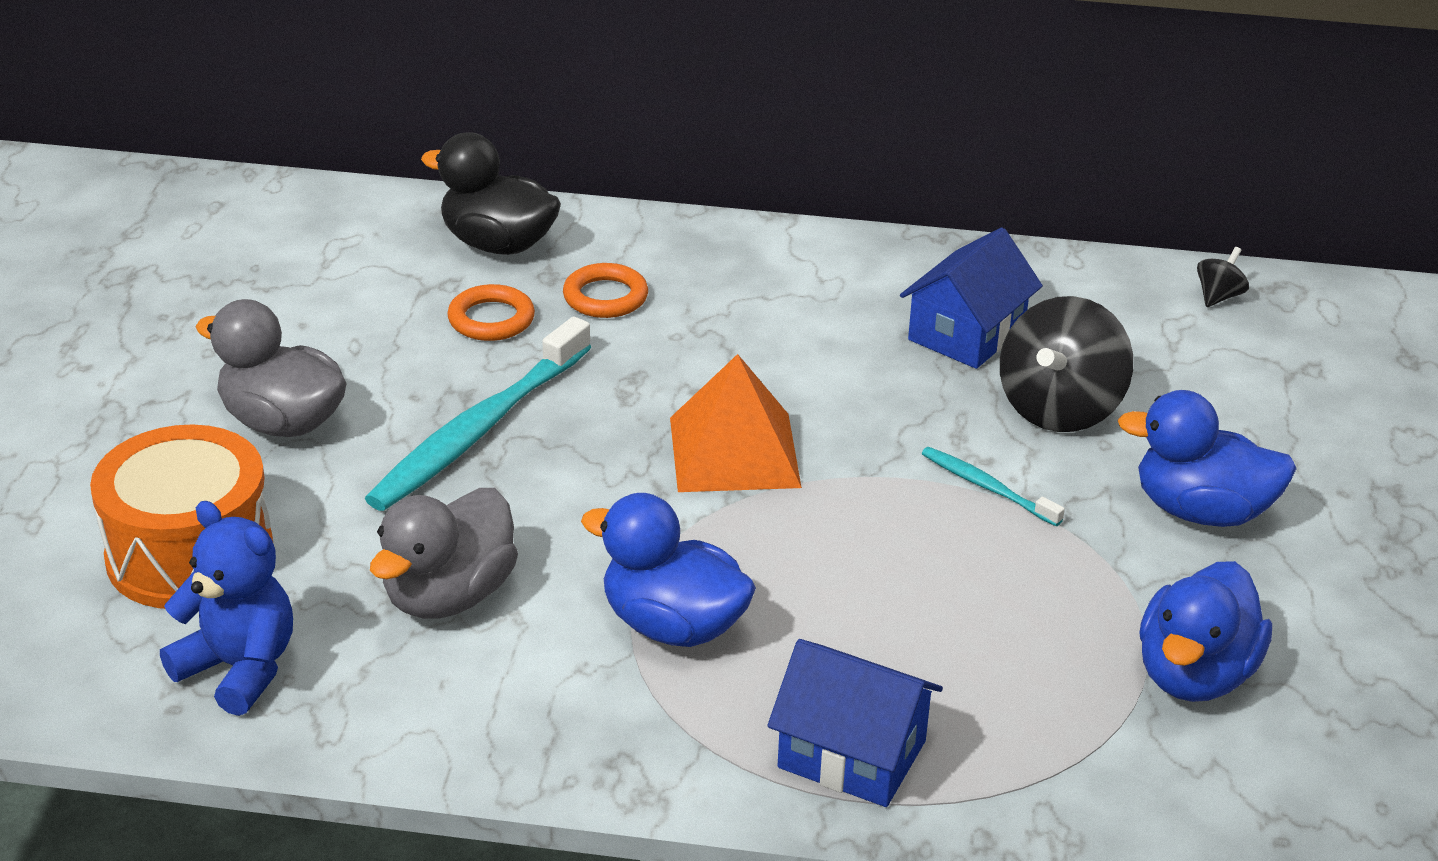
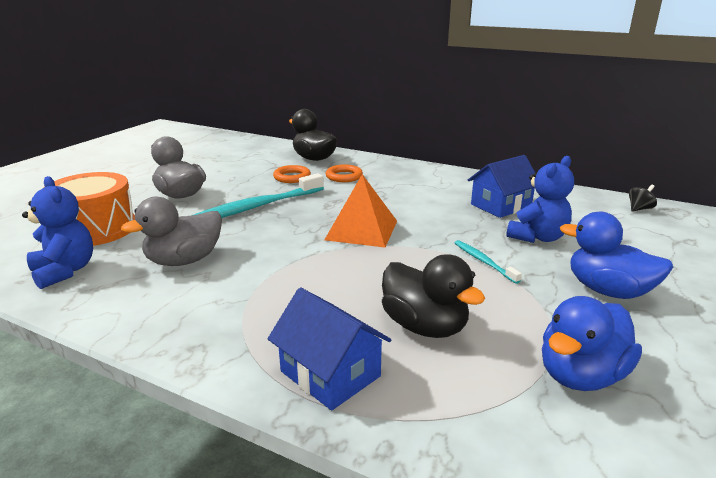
camera: 20 degrees right, 10 degrees down
blue duck [581,493,756,647] -> none
black spinning top [1000,296,1133,432] -> blue teddy bear [506,156,574,243]
none -> black duck [382,254,485,338]

